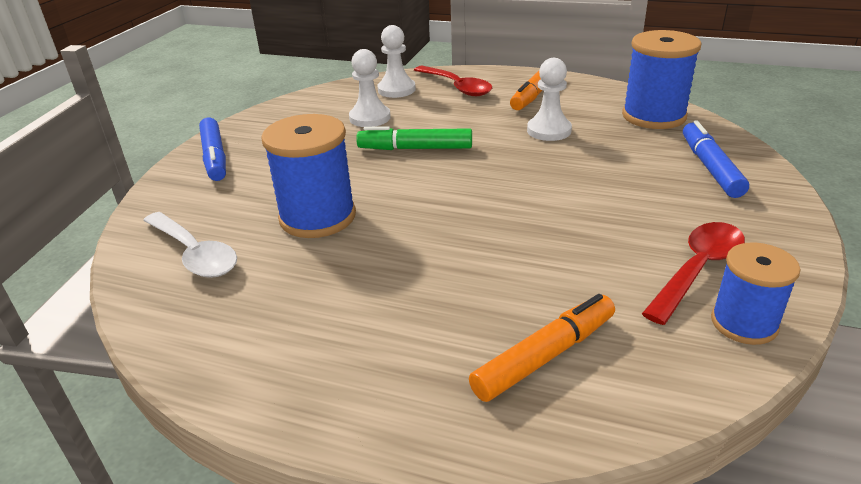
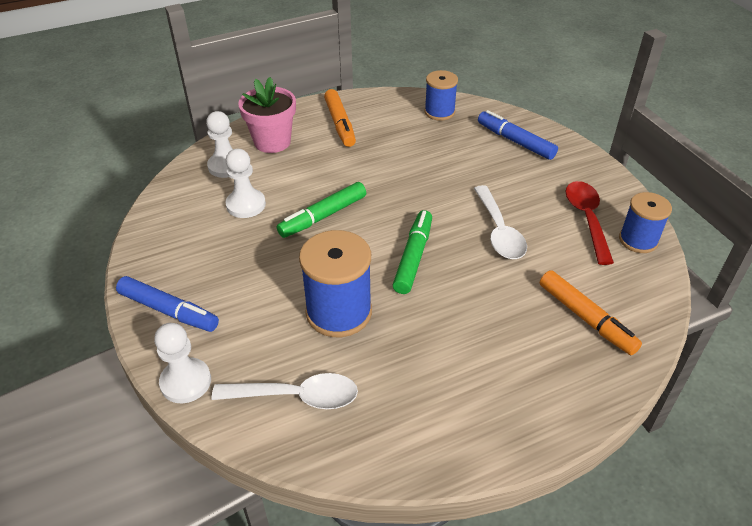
camera: 45 degrees left, 10 degrees up
red spoon [414,66,492,96] -> pink flower pot [238,77,296,153]
orange marker [469,294,615,402] -> orange marker turned 135 degrees clockwise [540,270,642,355]
white pawn [527,58,572,141] -> white pawn moved to [154,323,211,403]
blue spool [622,30,701,129] -> blue spool [424,70,458,121], size x0.63
none -> green marker [393,210,432,294]
none -> white spoon [474,185,527,259]

